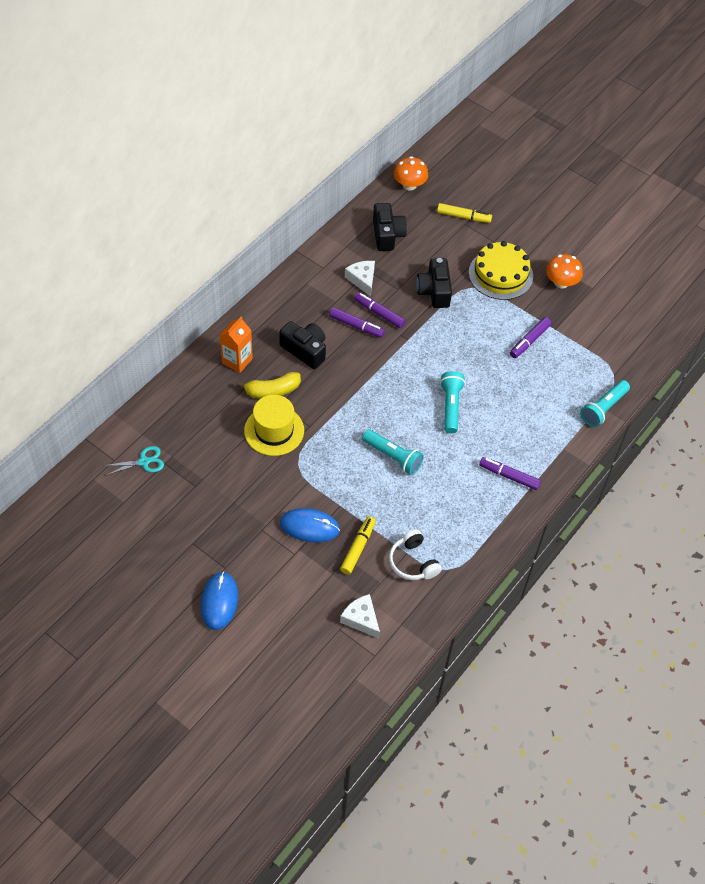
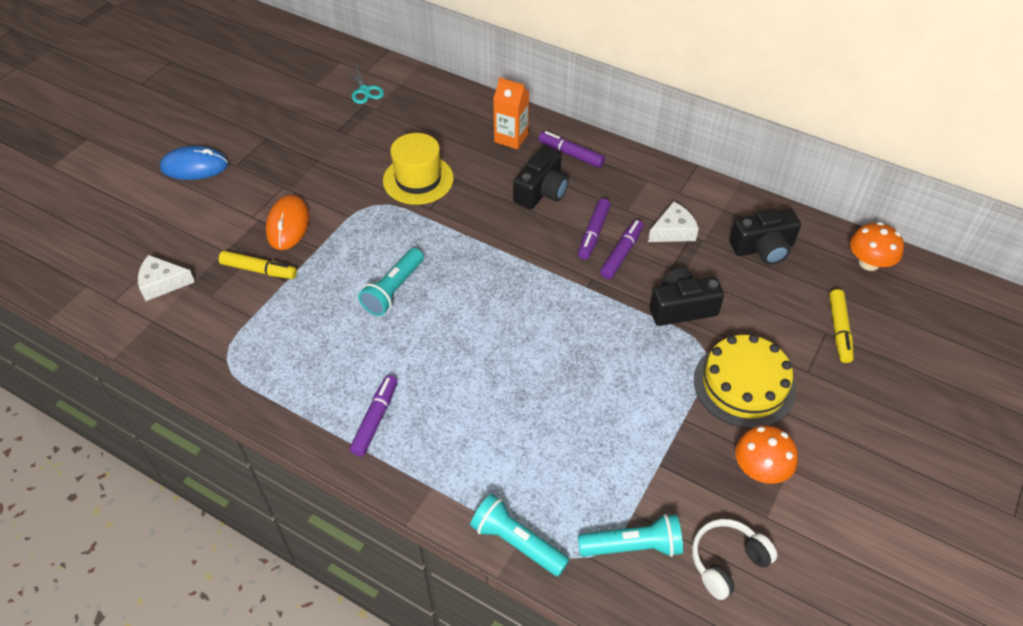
camera: 85 degrees right, 5 degrees down
yellow banana [238,372,301,399] -> none
blue mouse [280,508,340,542] -> orange mouse [266,195,309,250]
white cheese [340,594,380,639] -> white cheese turned 135 degrees counterclockwise [138,255,195,301]
white headphones [389,529,442,580] -> white headphones moved to [692,519,777,600]
turquoise flashlight [440,371,465,434] -> turquoise flashlight moved to [578,514,683,557]
purple marker [510,317,551,358] -> purple marker moved to [539,131,605,168]

